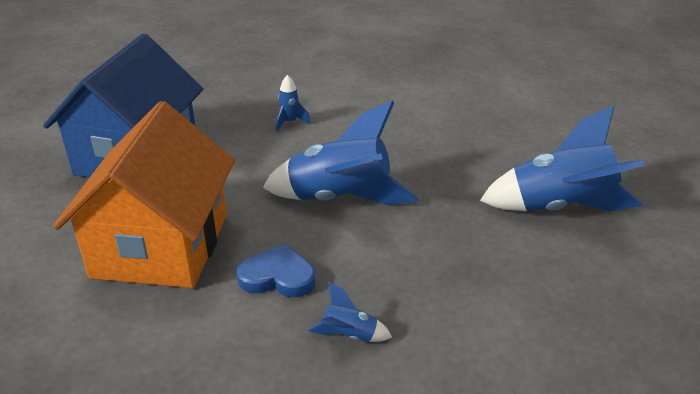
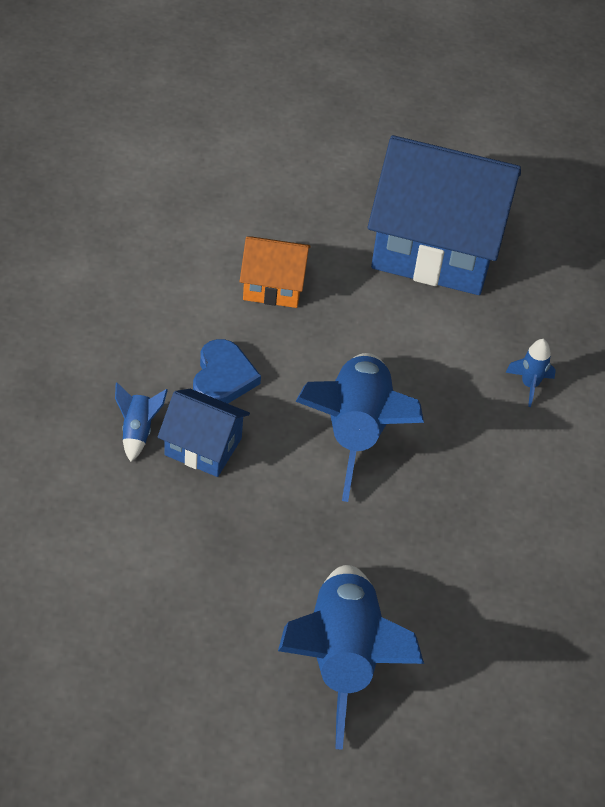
camera: 85 degrees right, 15 degrees up
orange house [53,101,235,288] -> orange house [240,236,311,308], size x0.48
none -> blue house [158,389,250,477]

